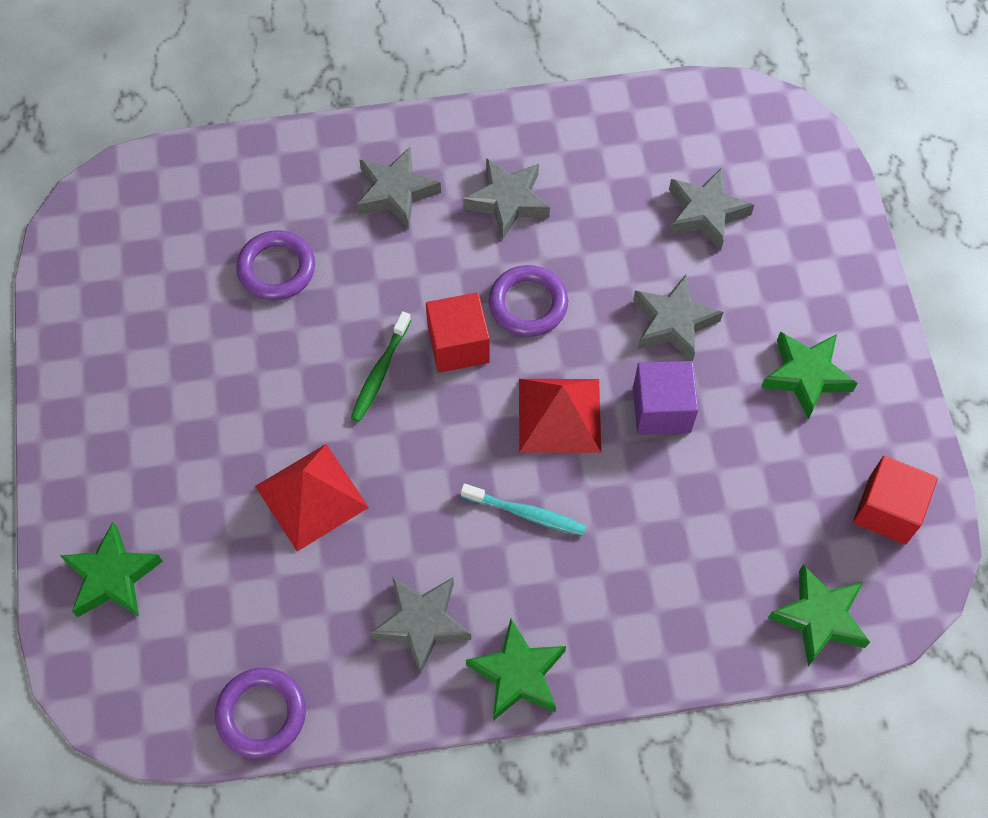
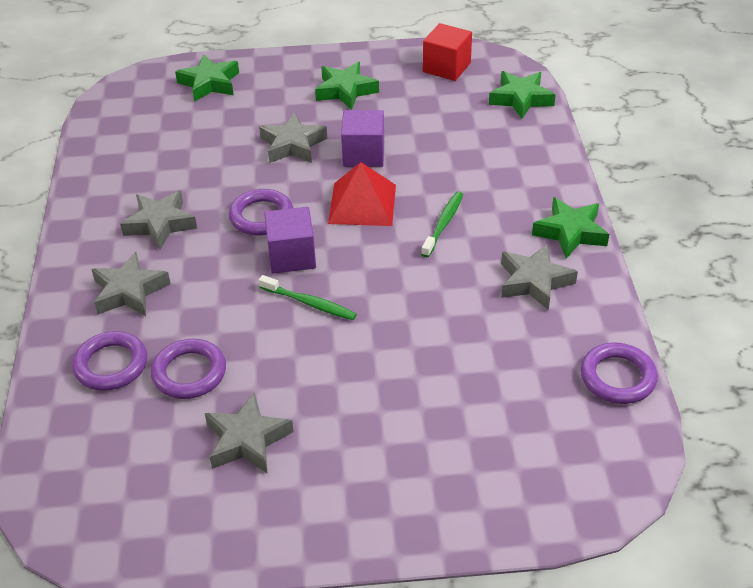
camera: 85 degrees left, 20 degrees down
green star [60,522,163,617] -> green star moved to [175,54,239,102]
red pyramid [255,444,369,551] -> none
red cube [426,293,490,373] -> purple cube [264,207,316,273]
turquoise toothbrush [461,484,586,536] -> green toothbrush [421,191,463,257]
grey star [669,167,754,251] -> grey star moved to [205,392,294,473]
none -> purple ring [72,331,147,391]

